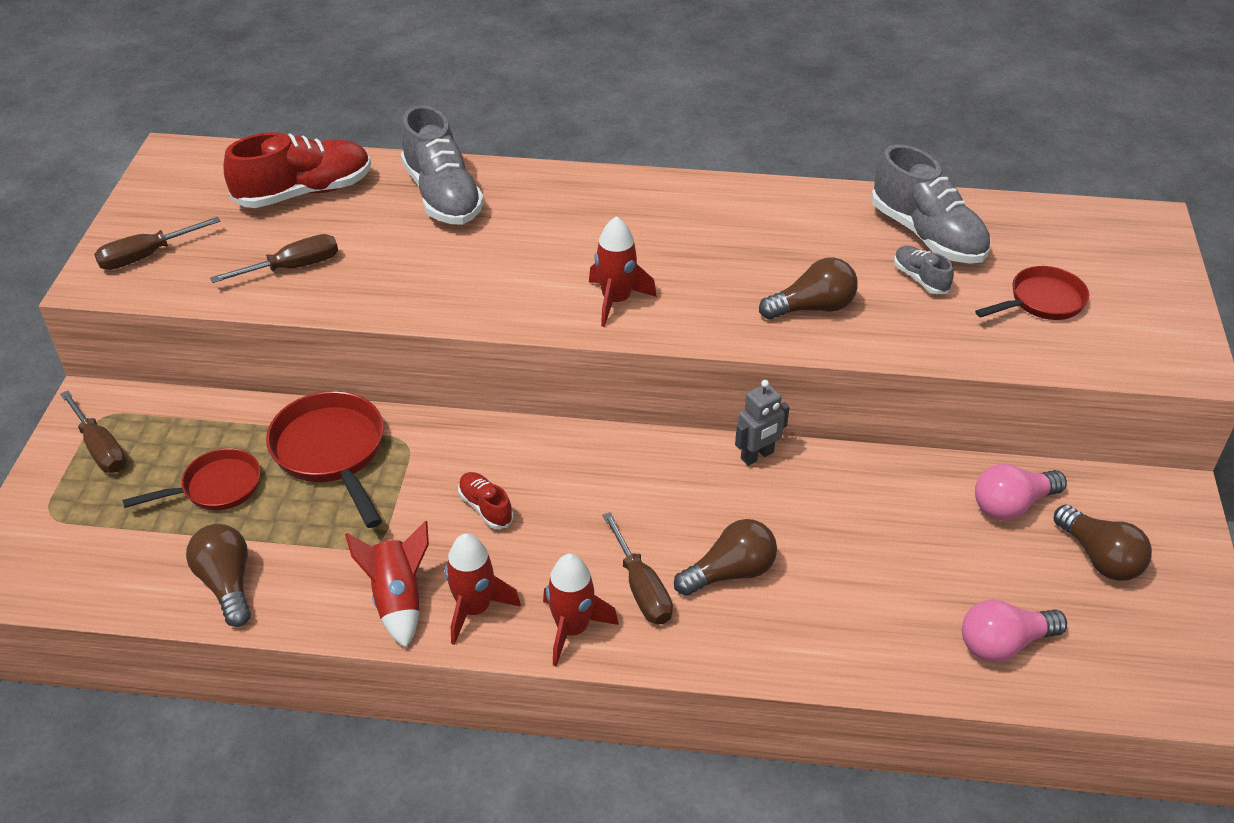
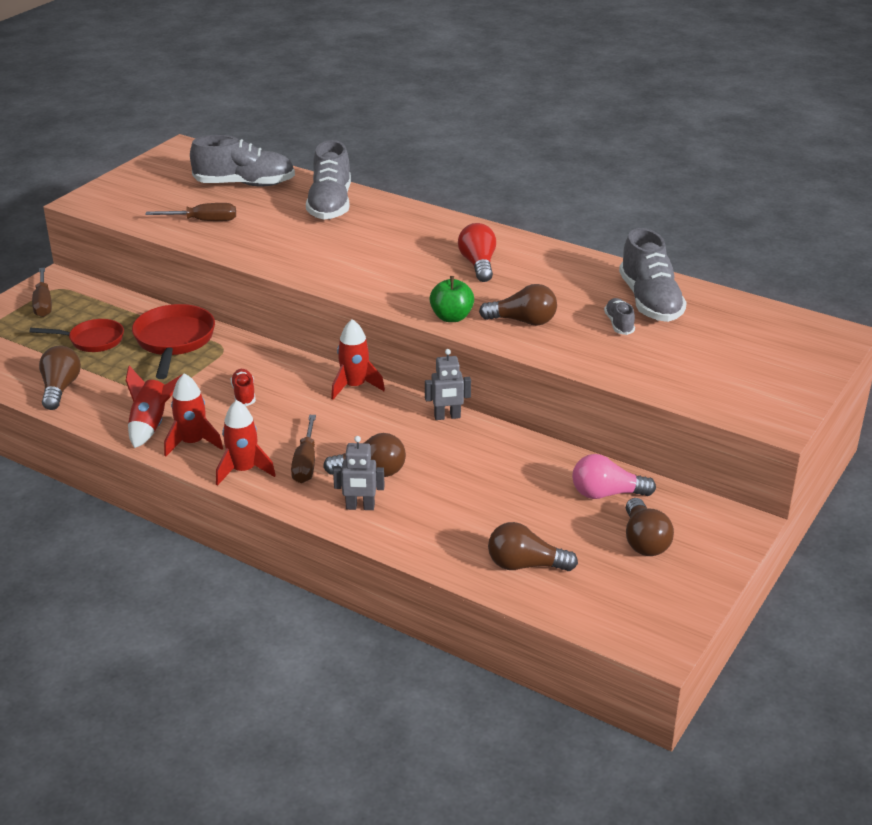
camera: 25 degrees right, 10 degrees down
brown screwdriver [94,217,221,270] -> none
red shoe [223,132,371,208] -> grey shoe [190,135,295,186]
red rocket [589,216,657,327] -> red rocket moved to [331,319,385,400]
pink light bulb [962,599,1067,663] -> brown light bulb [488,522,578,571]
red pan [975,266,1089,320] -> none
none -> grey robot [333,436,385,510]
none -> green apple [429,276,474,322]
none -> red light bulb [458,223,496,282]

